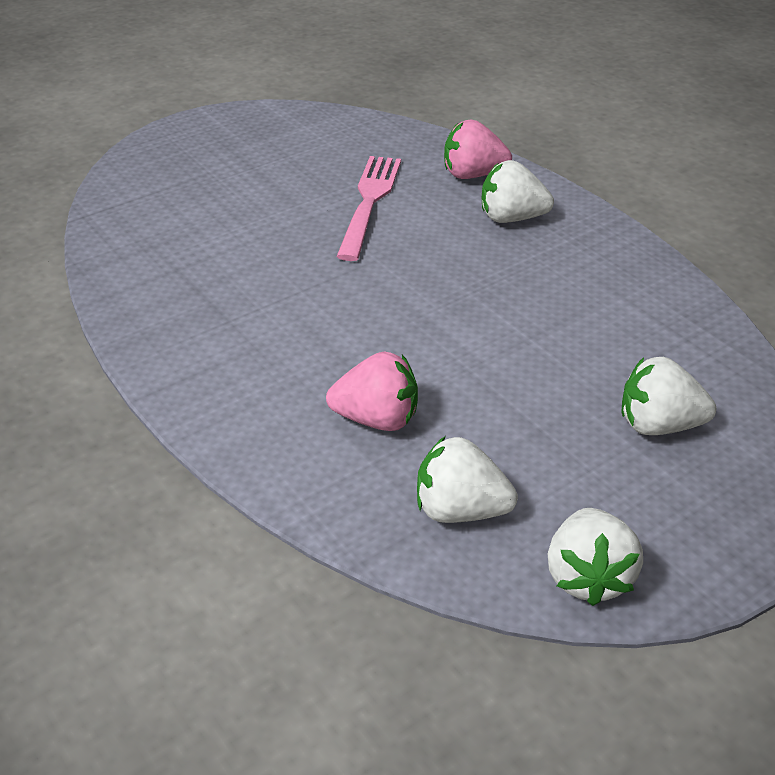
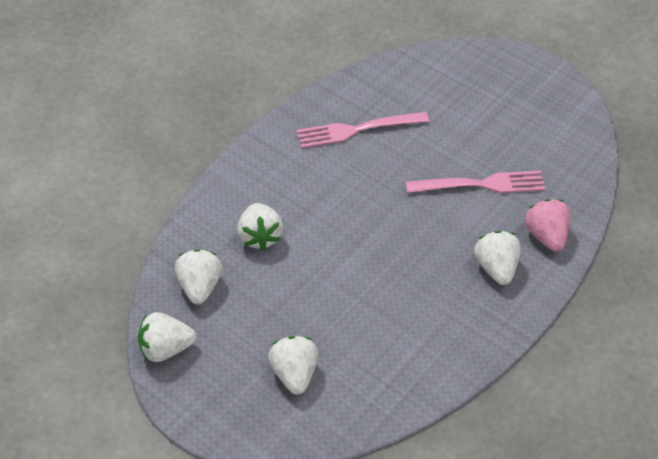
camera: 75 degrees right, 10 degrees up
pink strawberry [326,352,418,431] -> white strawberry [237,203,283,250]
none -> pink fork [296,112,429,149]

